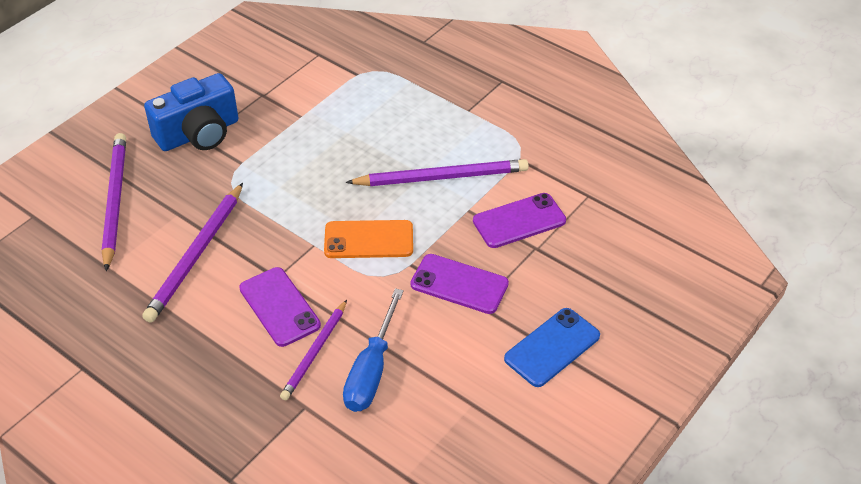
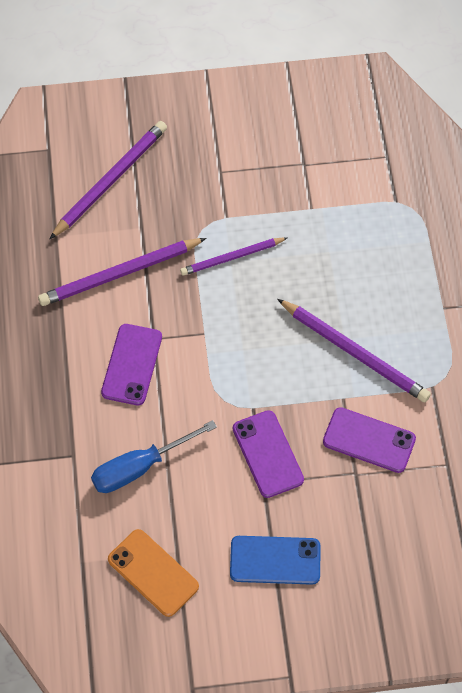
camera: 45 degrees right, 15 degrees up
blue camera [144,73,238,151] -> none
purple pencil [280,300,347,400] -> purple pencil moved to [180,237,288,276]
orange phone [324,220,413,258] -> orange phone moved to [108,529,199,617]

